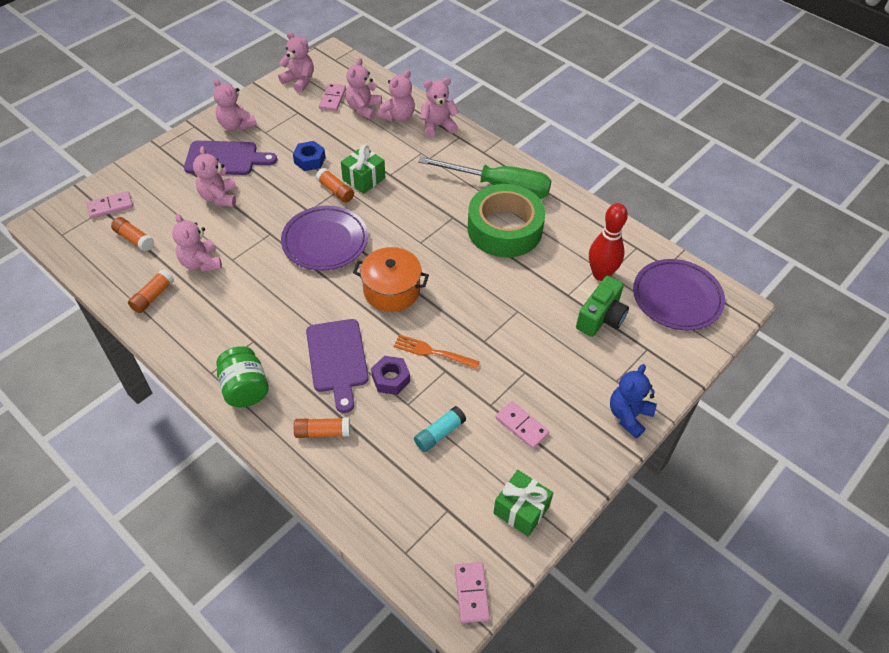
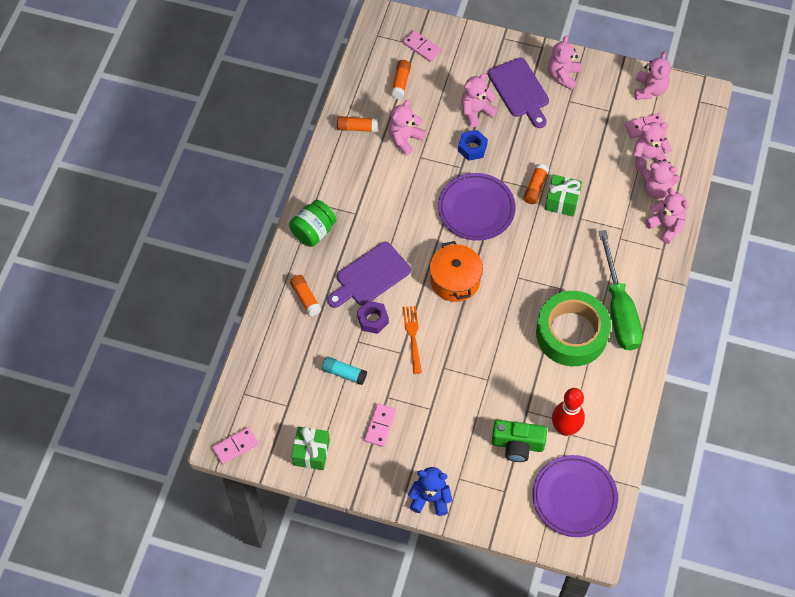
camera: 65 degrees right, 10 degrees up
blue nut [293,141,326,171] -> blue nut moved to [458,130,488,161]

